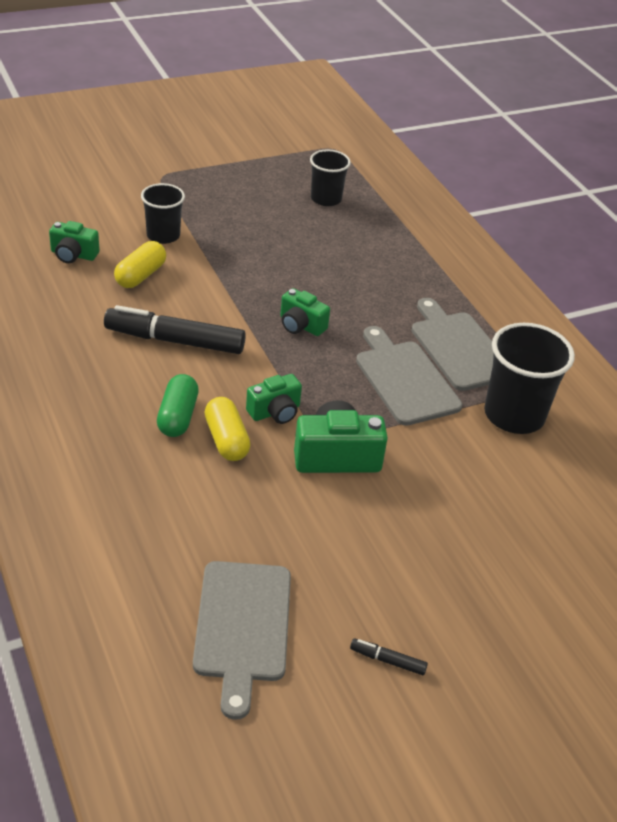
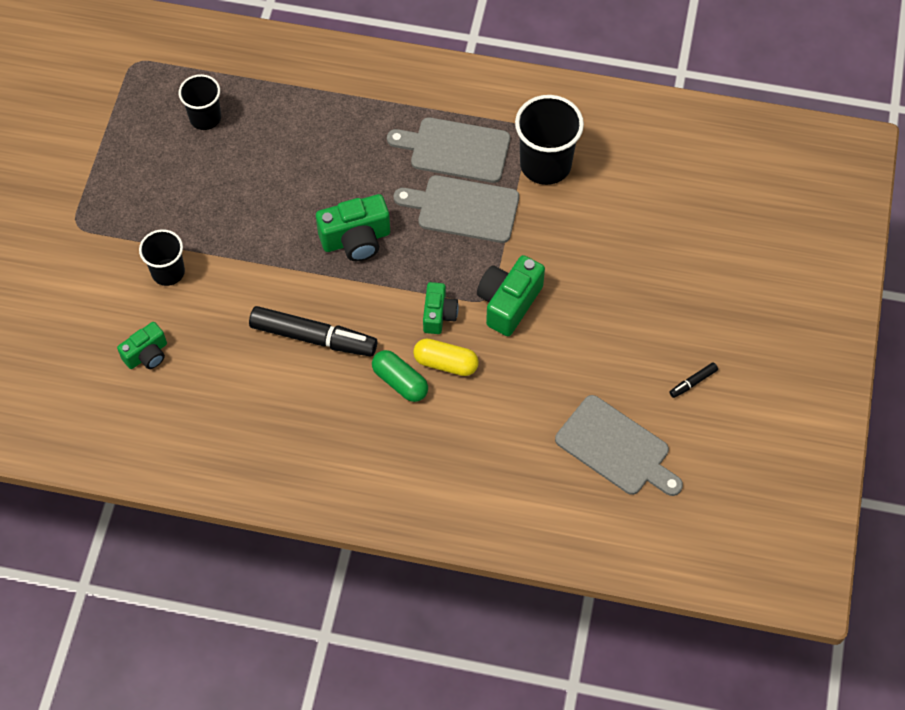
camera: 50 degrees left, 20 degrees up
black marker [104,305,246,354] -> black marker turned 120 degrees counterclockwise [249,306,377,357]
yellow capsule [114,241,166,288] -> none
green camera [280,288,330,336] -> green camera [316,194,390,261], size x1.57

